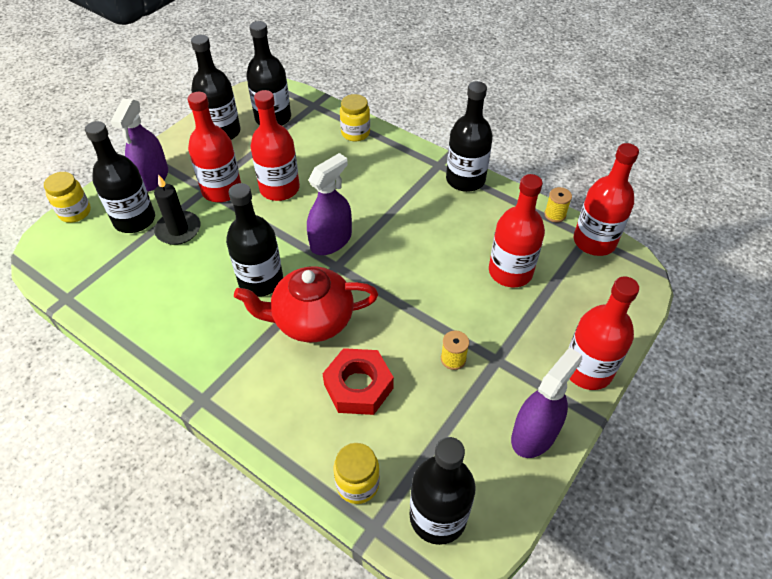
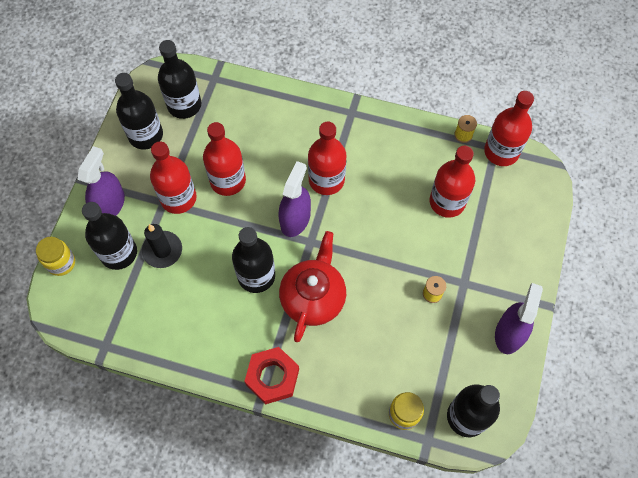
camera: 20 degrees left, 15 degrees up
purple spray bottle [110,99,168,192] -> purple spray bottle turned 150 degrees counterclockwise [77,146,125,216]
red teapot [234,266,378,342] -> red teapot turned 135 degrees clockwise [279,231,346,342]
red nut [322,348,394,415] -> red nut moved to [244,347,299,404]
yellow jar [340,94,370,141] -> none
black bottle [446,81,493,192] -> none
red bottle [569,276,639,390] -> red bottle moved to [308,121,346,195]

